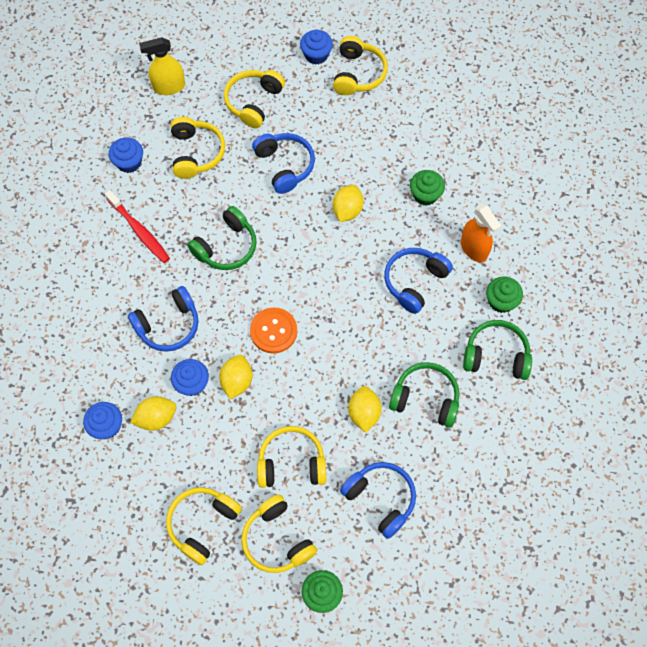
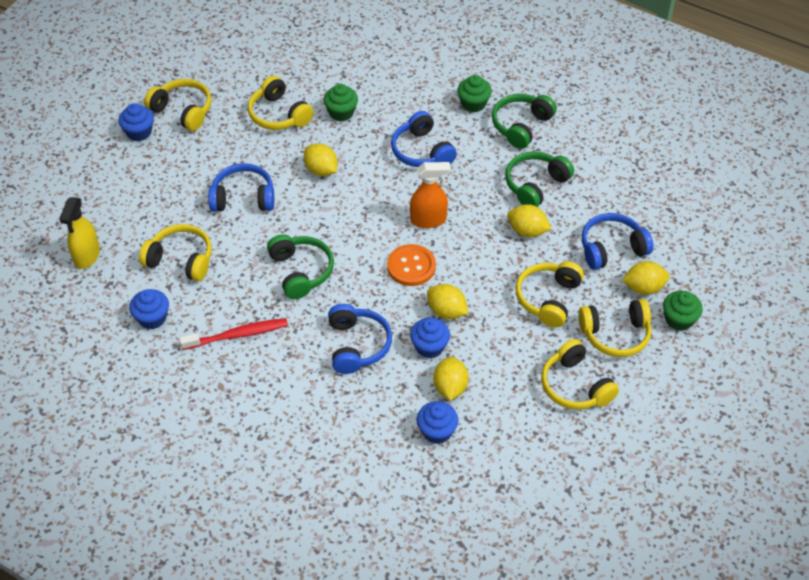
camera: 65 degrees left, 15 degrees down
yellow headphones [224,70,285,128] -> yellow headphones moved to [248,76,314,130]
orange spray bottle [461,204,501,262] -> orange spray bottle moved to [410,162,451,228]
none -> yellow lemon [622,261,670,295]

